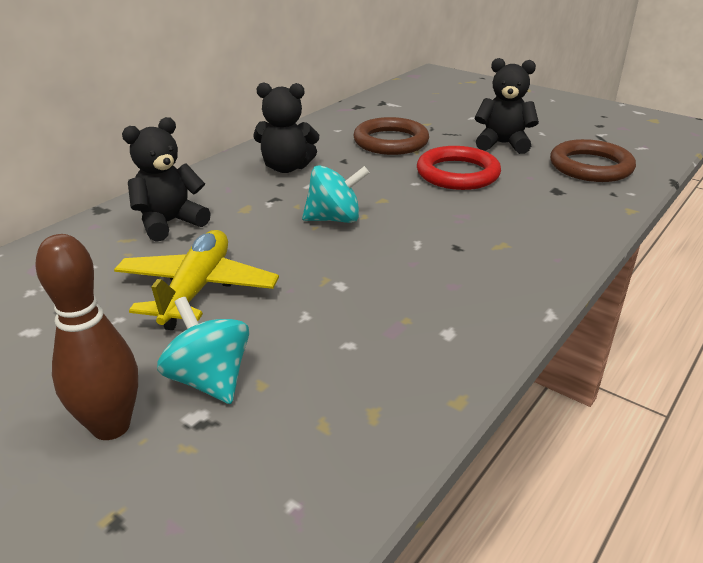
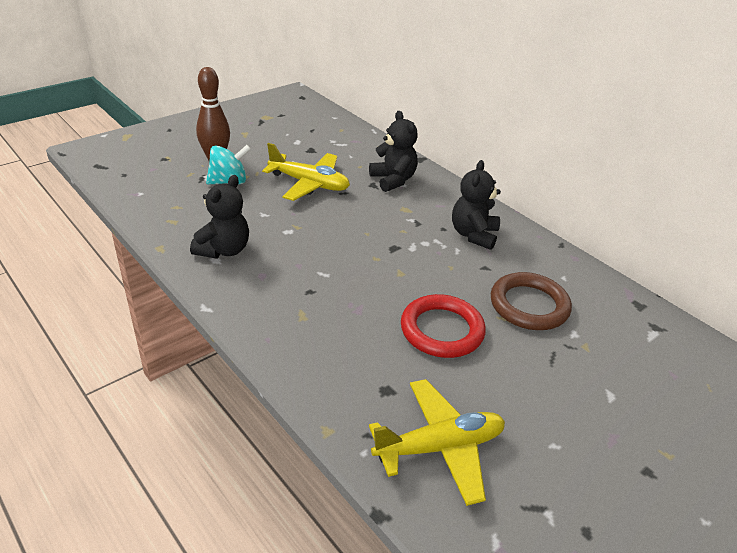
camera: 100 degrees right, 5 degrees up
turquoise spinning top [302,165,369,223] -> none
black teddy bear [475,58,539,154] -> black teddy bear moved to [190,175,249,258]
brown ring [550,139,636,182] -> yellow plane [369,379,505,506]

